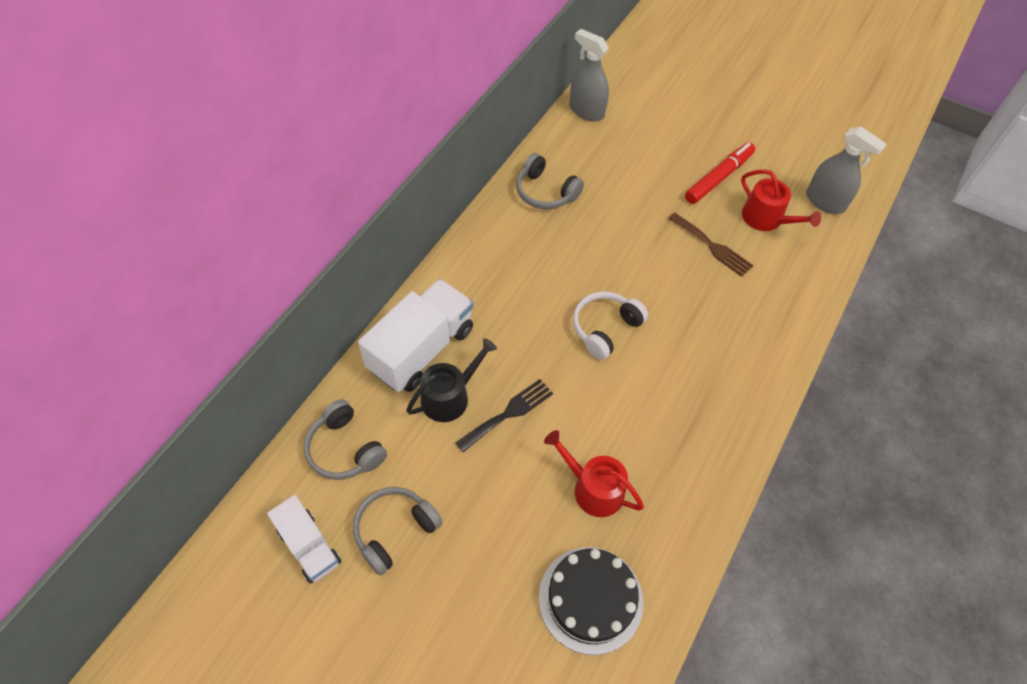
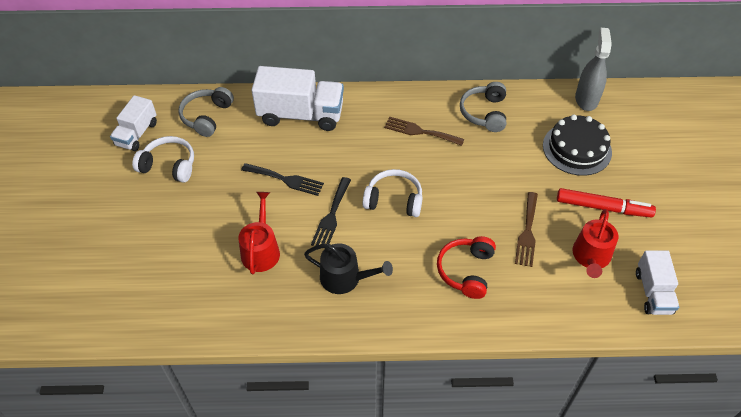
camera: 60 degrees right, 5 degrees down
grey headphones [353,487,443,575] -> white headphones [132,136,194,183]
black watering can [406,338,497,422] -> black watering can moved to [304,244,393,294]
black cake [539,547,644,655] -> black cake moved to [543,114,612,176]
grey spray bottle [806,126,887,214] -> white truck [636,250,679,315]
none -> black fork [311,177,351,246]
none -> brown fork [384,117,464,146]
none -> red headphones [437,236,496,299]

